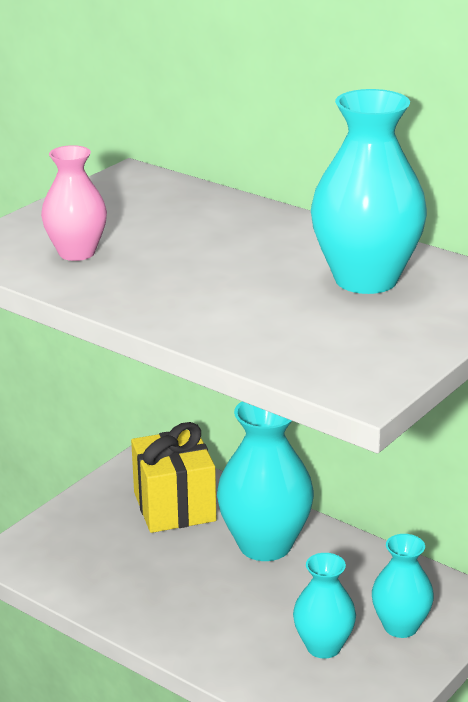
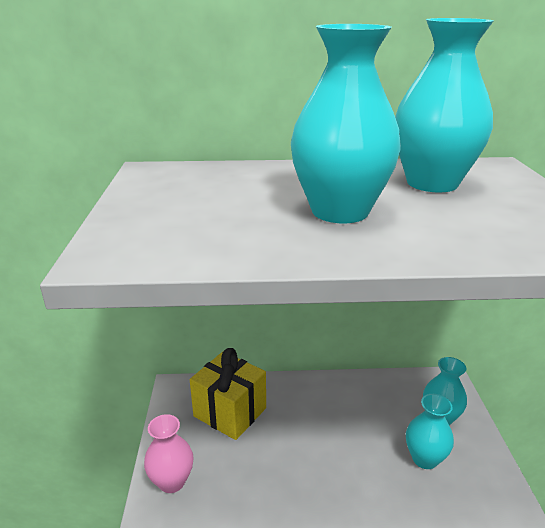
camera: 40 degrees left, 0 degrees up
pink vase [41,145,107,261] -> pink vase moved to [144,414,193,493]
turquoise vase [217,402,314,561] -> turquoise vase moved to [291,24,401,223]

